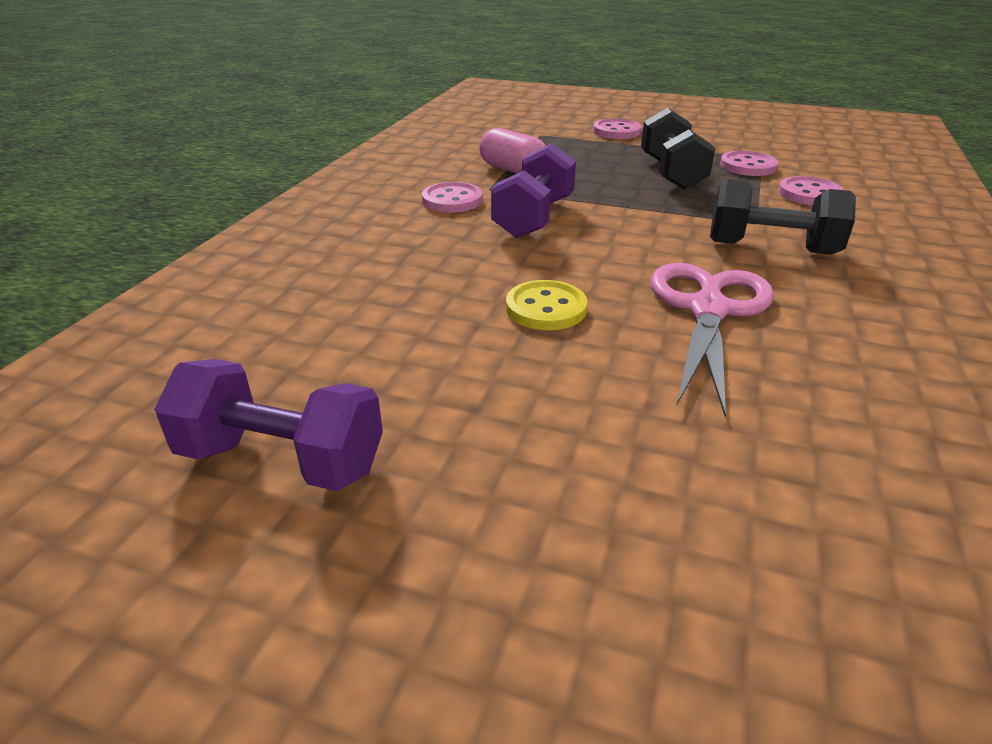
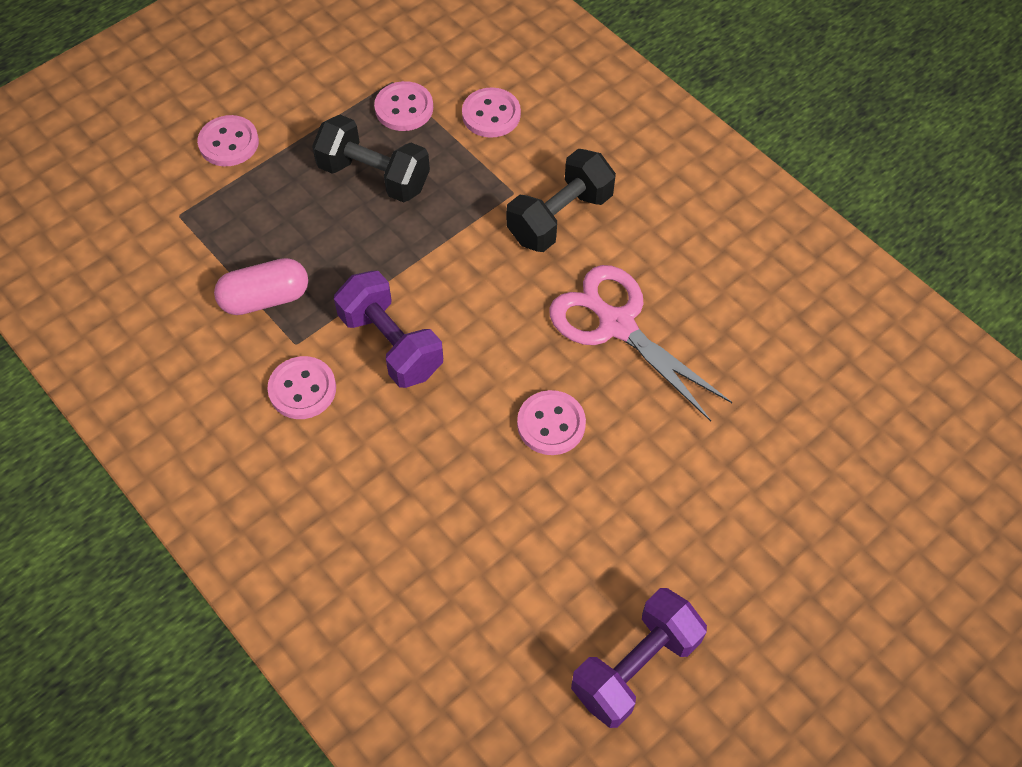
camera: 60 degrees left, 25 degrees up
yellow button [506,280,588,330] -> pink button [517,390,586,455]

